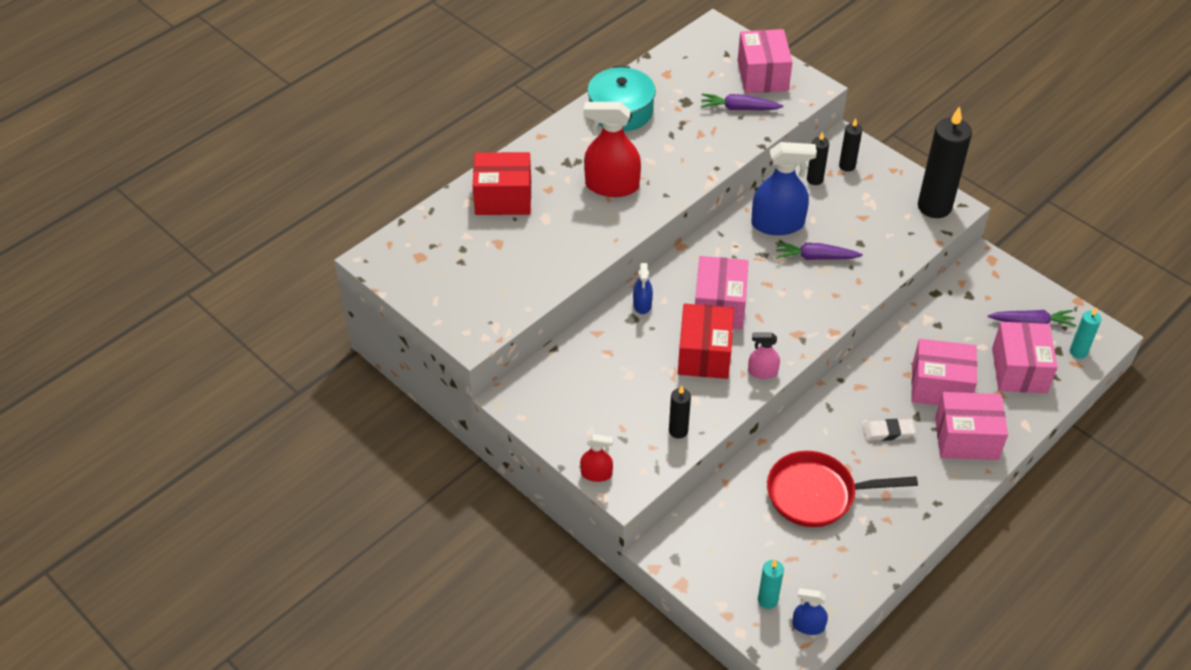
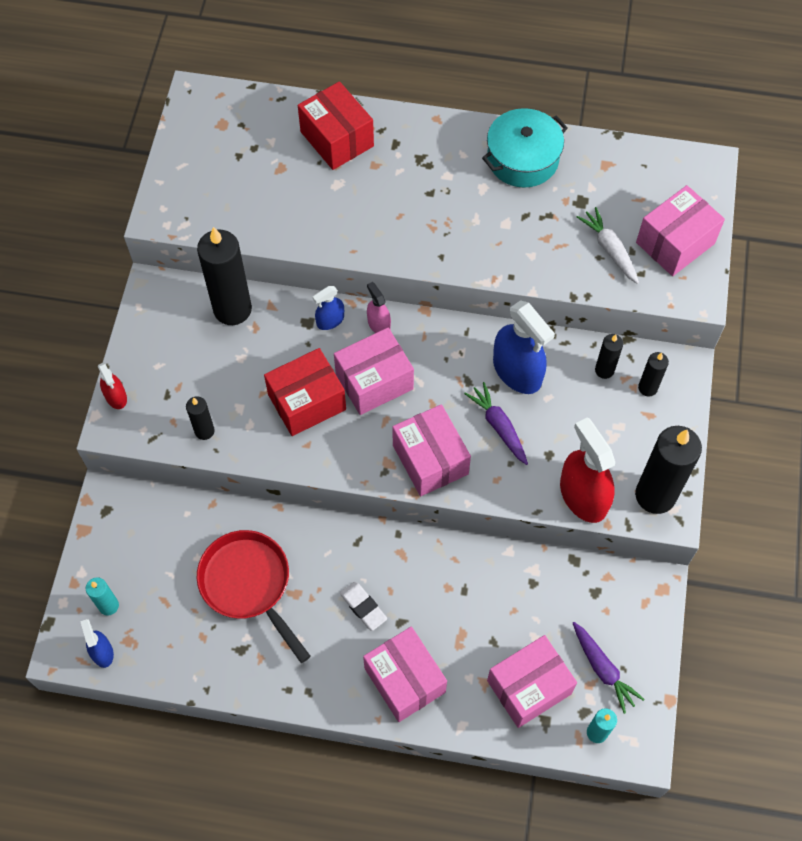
camera: 55 degrees right, 15 degrees up
red spray bottle [583,102,641,197] -> red spray bottle moved to [560,418,615,523]
purple carrot [701,93,783,110] -> white carrot [577,207,639,284]
pink spray bottle [748,332,780,379] -> pink spray bottle moved to [367,282,391,333]
pink box [911,339,977,405] -> pink box moved to [392,404,471,496]
none -> black candle [197,227,252,325]

